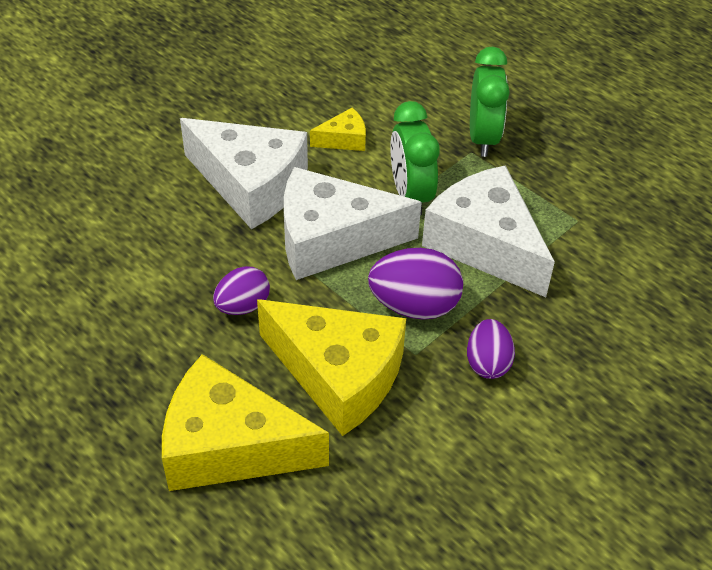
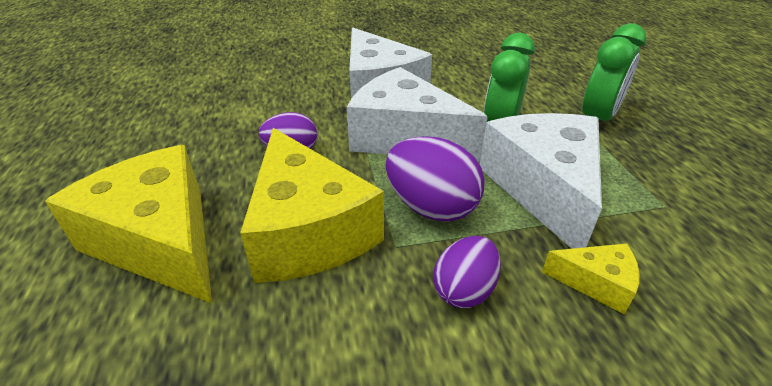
camera: 35 degrees right, 10 degrees down
yellow cheese [310,108,366,151] -> yellow cheese moved to [542,244,640,314]

